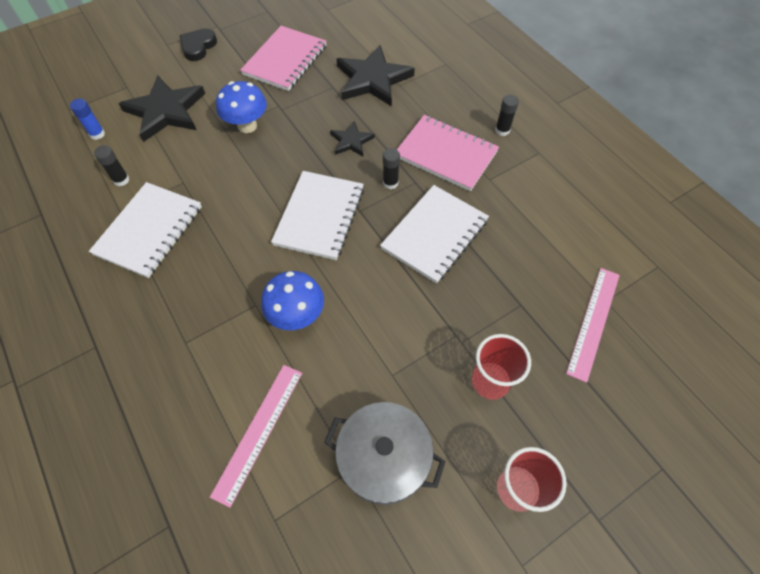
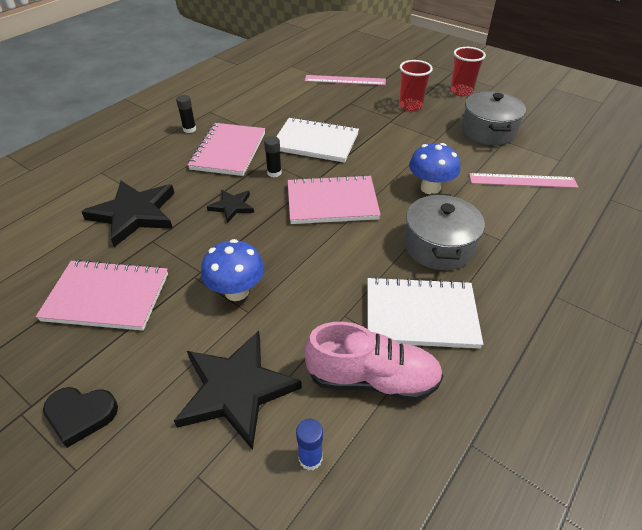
camera: 110 degrees left, 15 degrees down
black glue stick [94,145,130,186] -> pink shoe [304,322,443,401]
white notebook [271,171,364,260] -> pink notebook [288,175,381,224]
none -> grey pot [404,193,485,270]

